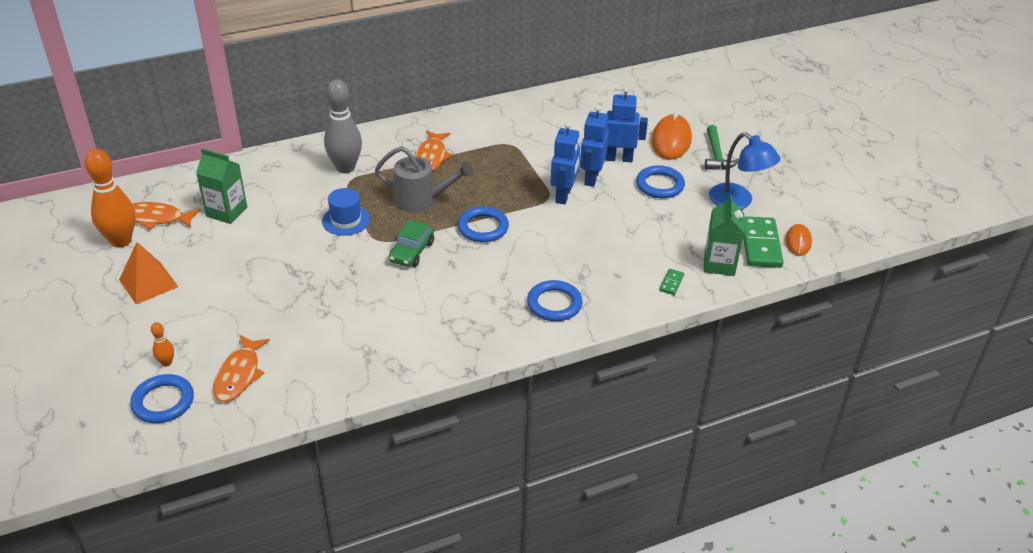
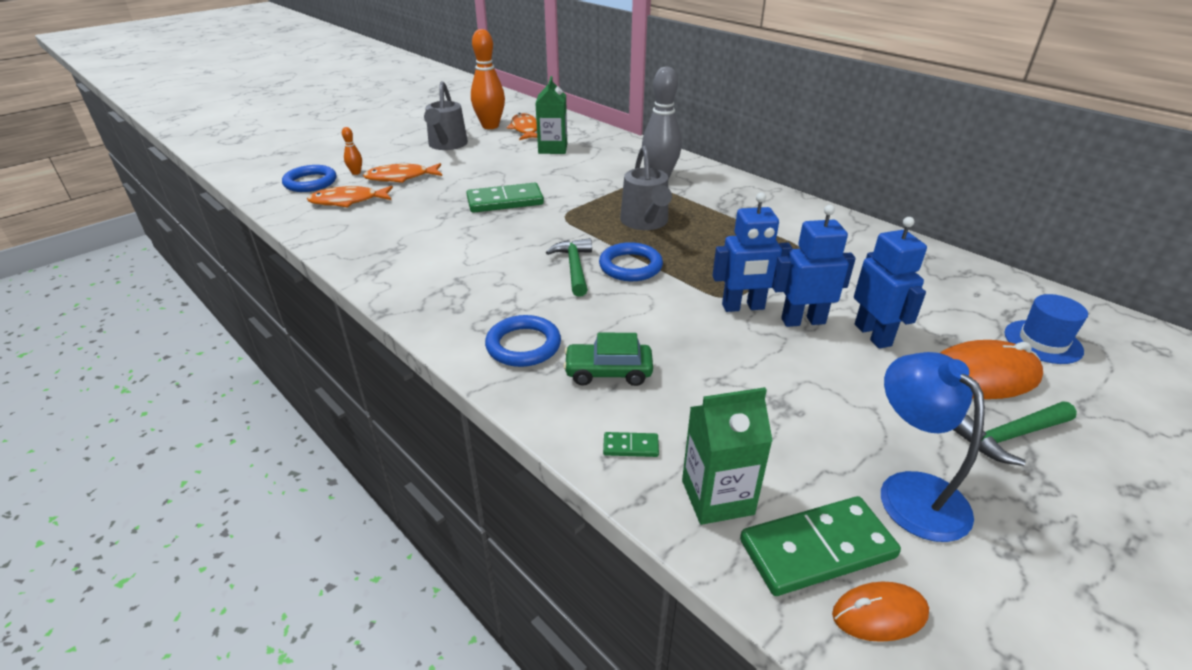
camera: 70 degrees right, 5 degrees down
orange pyramid [119,242,178,304] -> grey watering can [424,81,468,150]
blue hat [322,188,370,236] -> blue hat moved to [1005,294,1088,364]
green car [389,220,434,267] -> green car moved to [563,333,653,386]
orange fish [415,130,452,171] -> orange fish moved to [363,163,442,183]
blue ring [636,165,685,199] -> none
blue lamp [709,133,781,209] -> blue lamp turned 135 degrees clockwise [881,352,985,542]
none -> green domino [466,183,544,213]
none -> green hammer [546,238,592,297]

